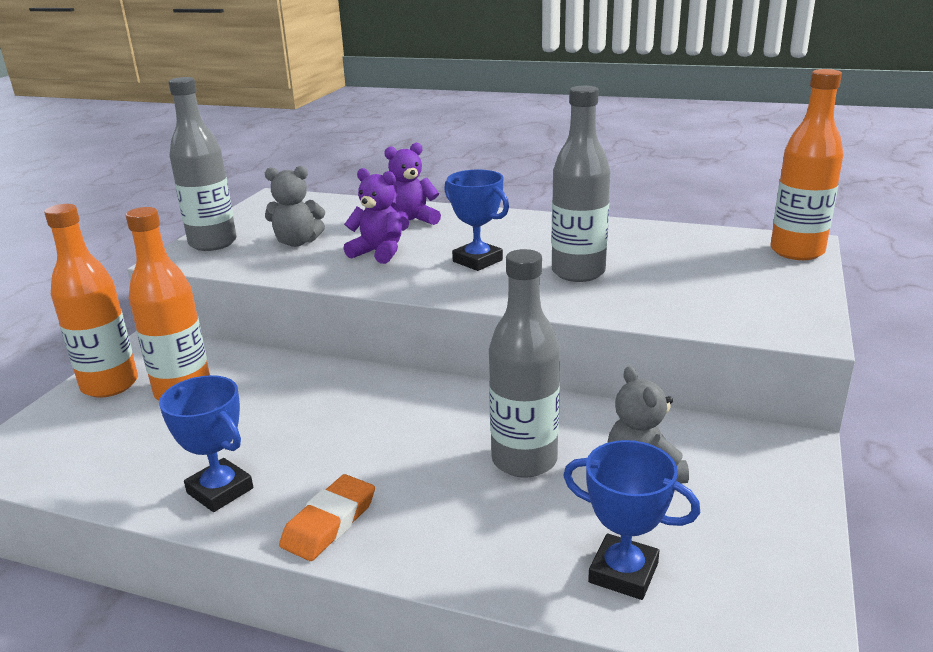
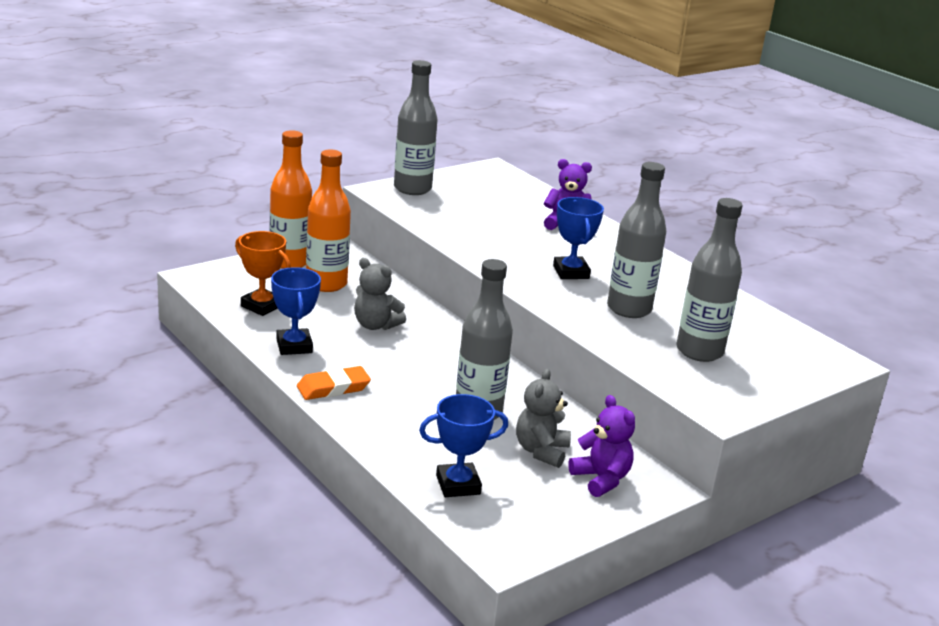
camera: 30 degrees right, 0 degrees up
grey teddy bear [265,166,325,247] -> grey teddy bear moved to [354,258,406,330]
purple teddy bear [344,168,402,264] -> purple teddy bear moved to [568,395,635,497]
blue trophy [563,440,700,600] -> blue trophy turned 75 degrees counterclockwise [419,394,508,497]
orange bottle [770,69,843,260] -> none
none -> orange trophy [235,231,291,316]
none -> grey bottle [677,198,743,362]

